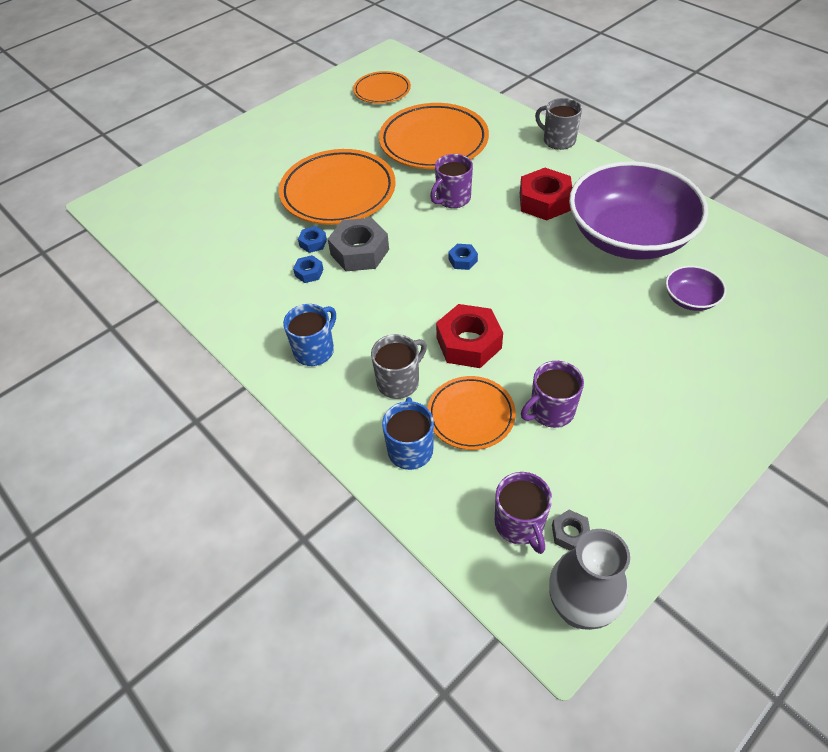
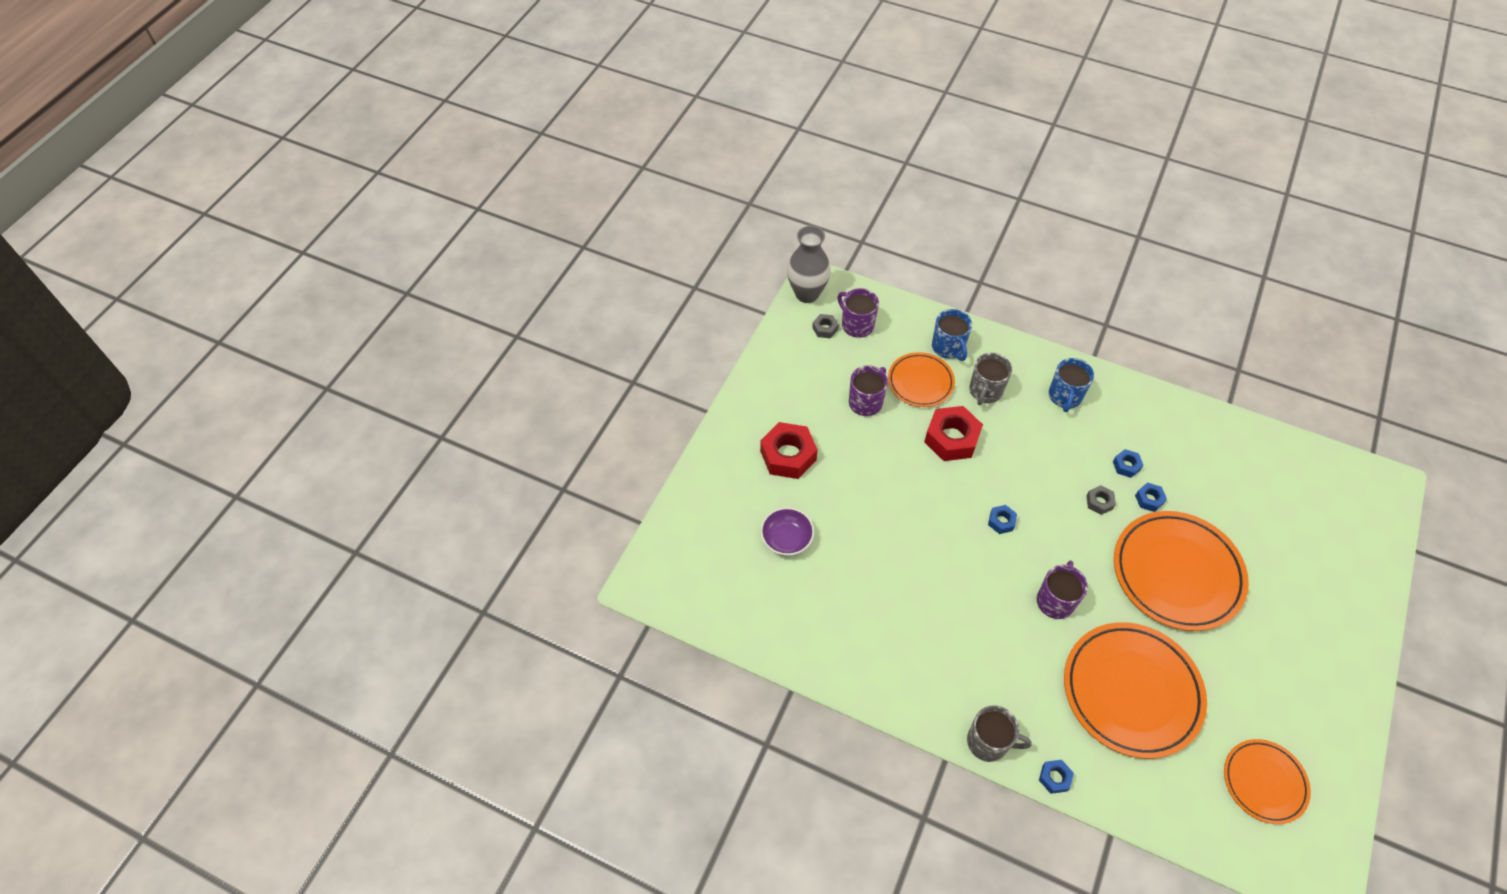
camera: 155 degrees right, 5 degrees up
grey nut [328,218,389,271] -> grey nut [1086,485,1116,515], size x0.49
red nut [520,168,572,220] -> red nut moved to [760,422,818,479]
purple bowl [569,161,708,260] -> none
none -> blue nut [1039,760,1074,794]

